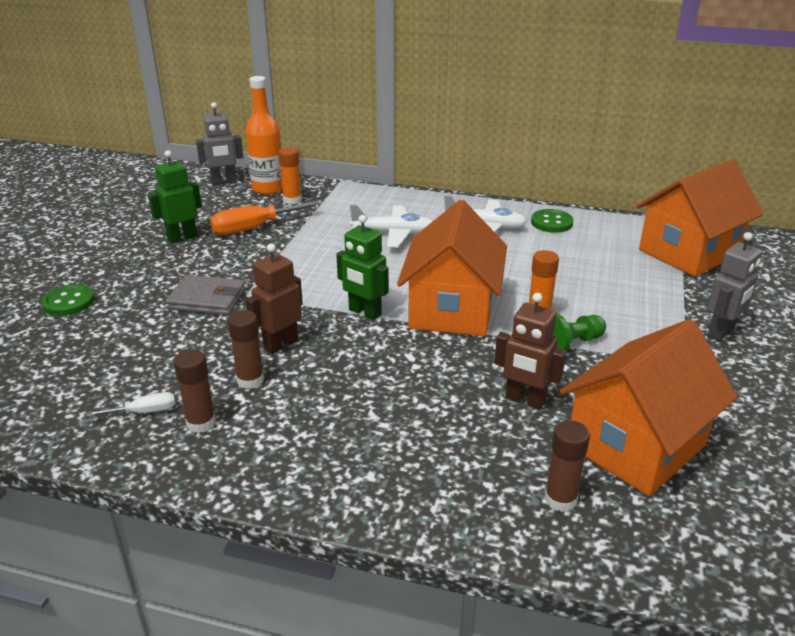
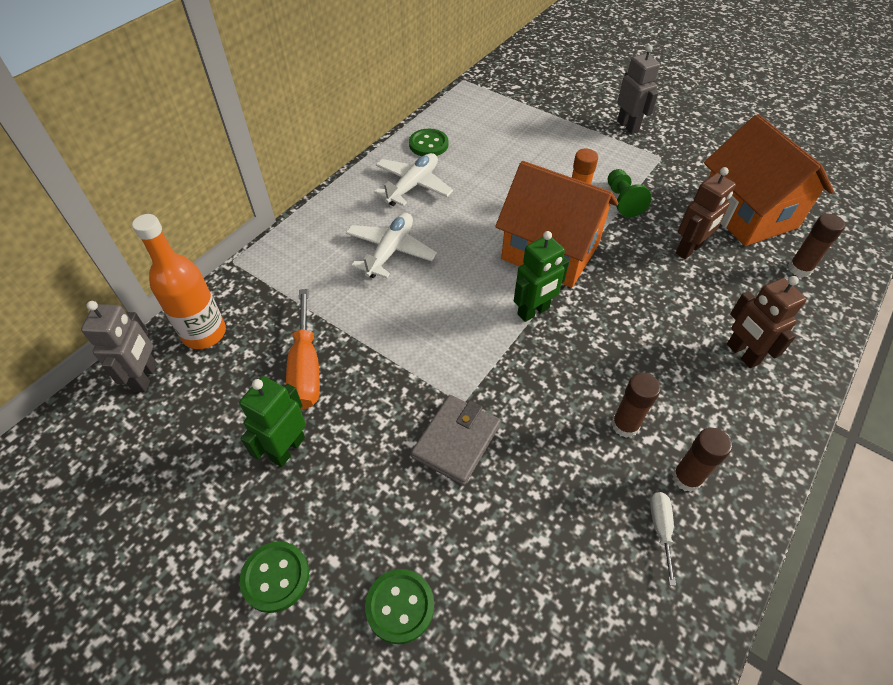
camera: 70 degrees left, 20 degrees up
green robot [148,150,202,244] -> green robot turned 45 degrees clockwise [239,376,306,467]
brown robot [246,243,303,354] -> brown robot moved to [727,276,807,368]
orange glue stick [278,147,302,204] -> none
orange house [636,160,763,277] -> none
none -> green button [239,541,309,613]

